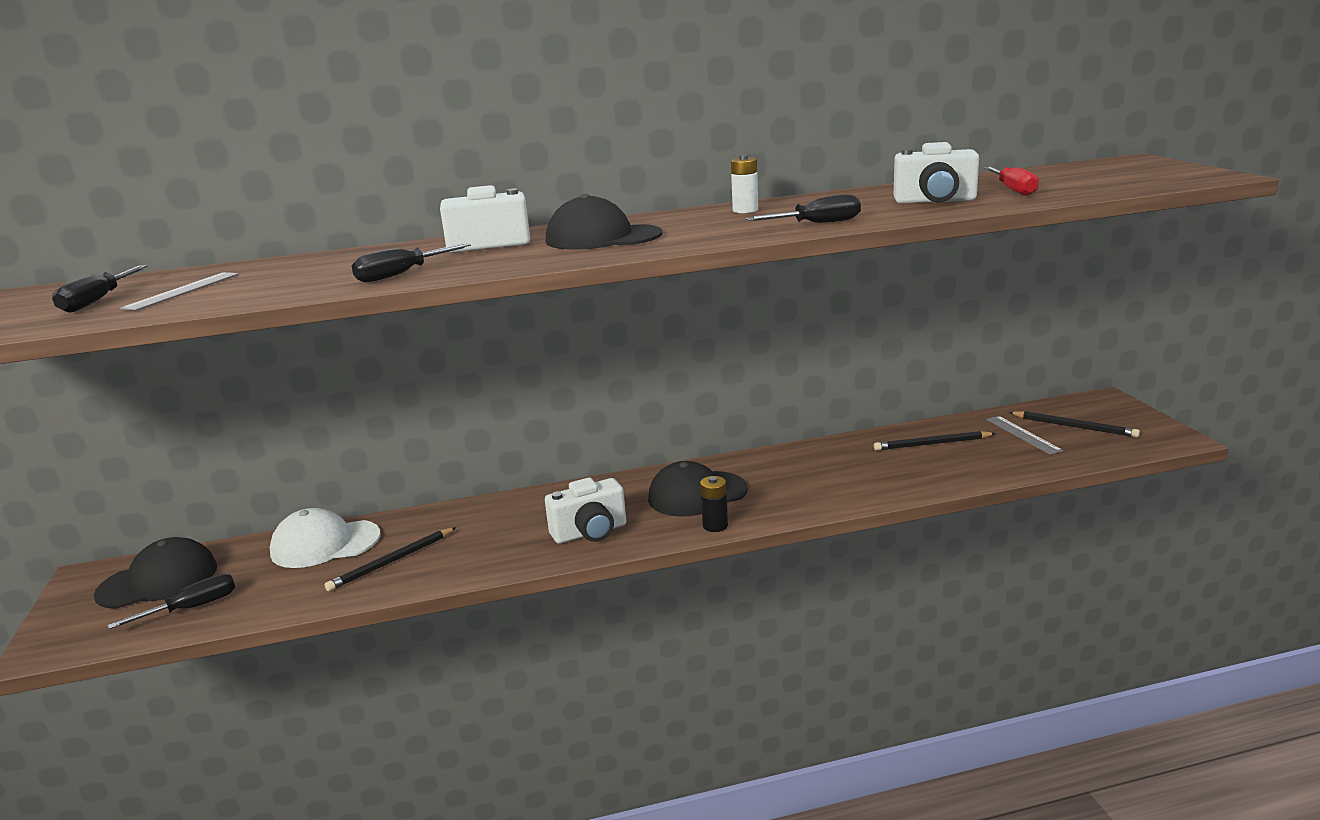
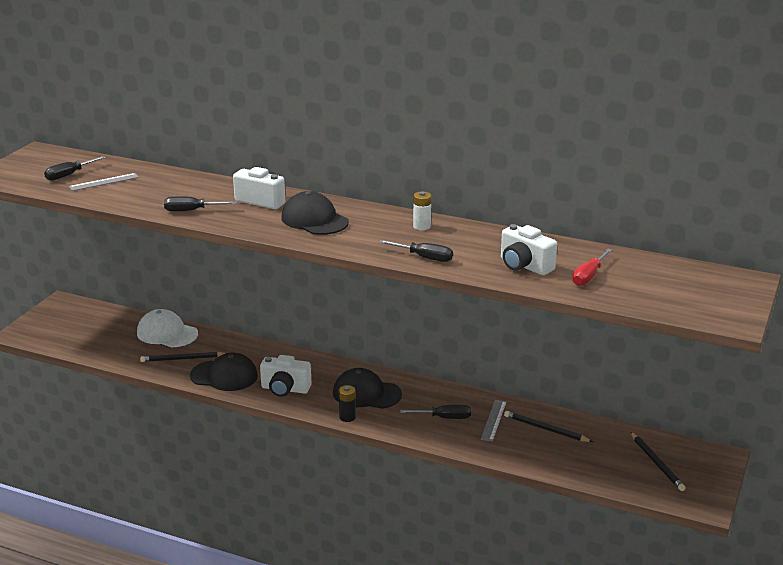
camera: 35 degrees right, 5 degrees up
black cap [94,537,217,609] -> black cap moved to [190,353,258,391]
black screwdriver [108,574,235,629] -> black screwdriver moved to [400,404,471,419]
grey ruler [986,416,1063,455] -> grey ruler moved to [481,400,507,442]

